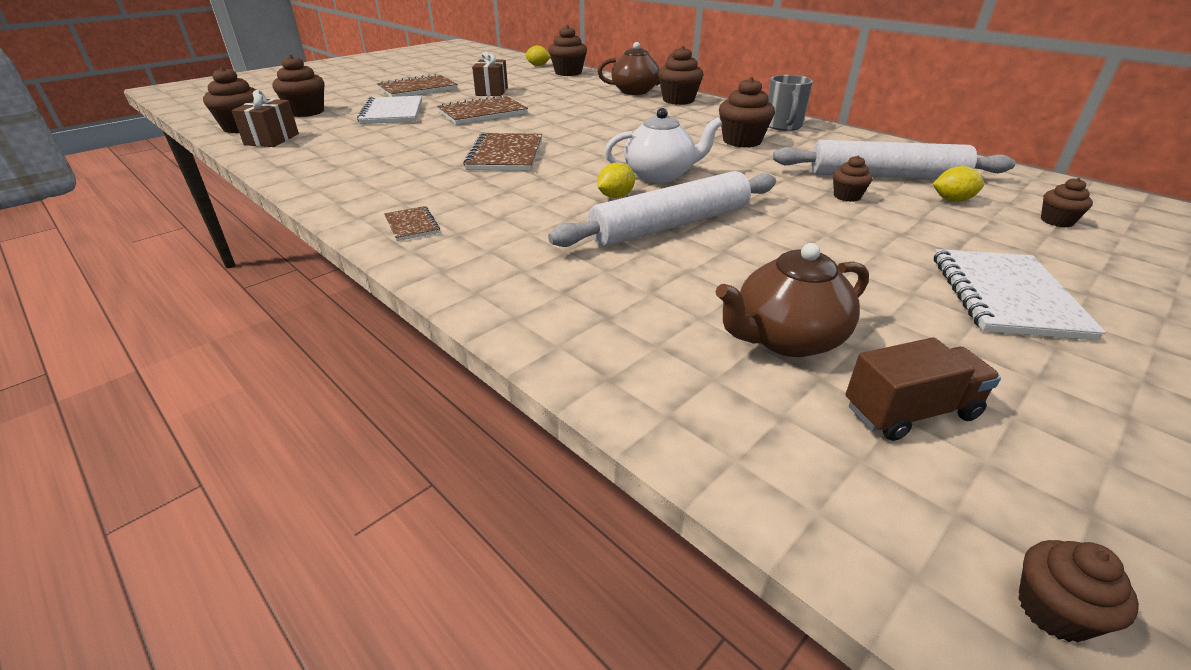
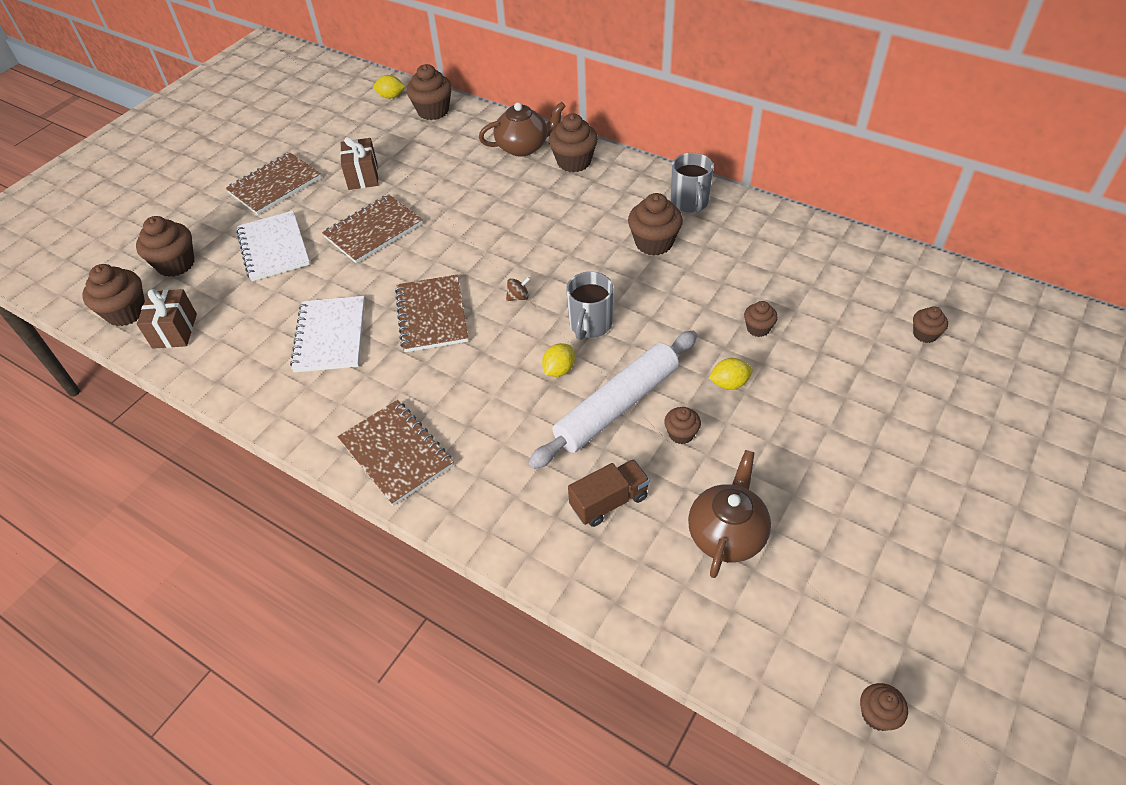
camera: 10 degrees left, 15 degrees up
brown notebook [384,206,440,241] -> brown notebook [337,400,453,506], size x1.94
white teapot [605,108,722,183] -> grey mug [566,272,613,340]
brown teapot [715,243,869,357] -> brown teapot turned 150 degrees clockwise [688,450,771,578]
white rolling pin [773,140,1016,179] -> none
brown truck [846,337,1001,441] -> brown truck moved to [568,459,650,527]
yellow lemon [933,166,985,202] -> yellow lemon moved to [709,358,753,390]
white notebook [934,249,1106,341] -> white notebook moved to [290,296,365,372]
none -> brown spinning top [506,277,530,301]
none -> brown cupcake [664,407,701,444]

